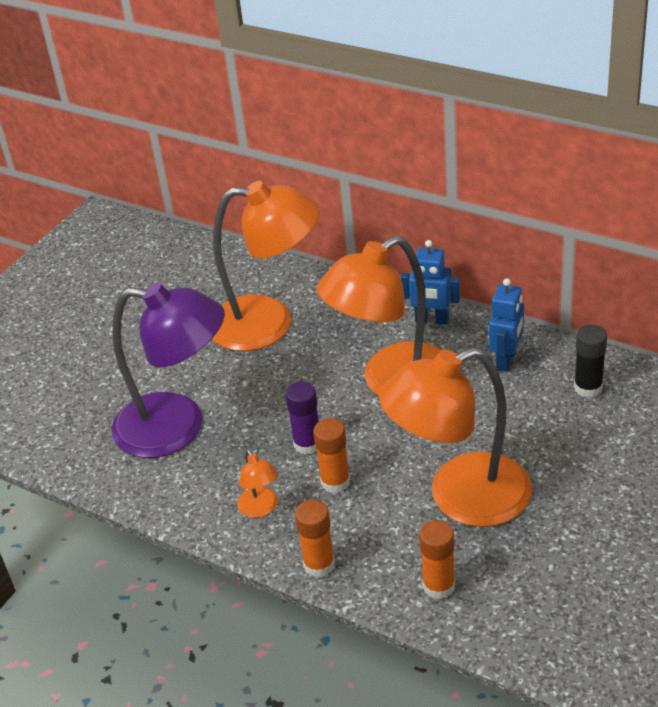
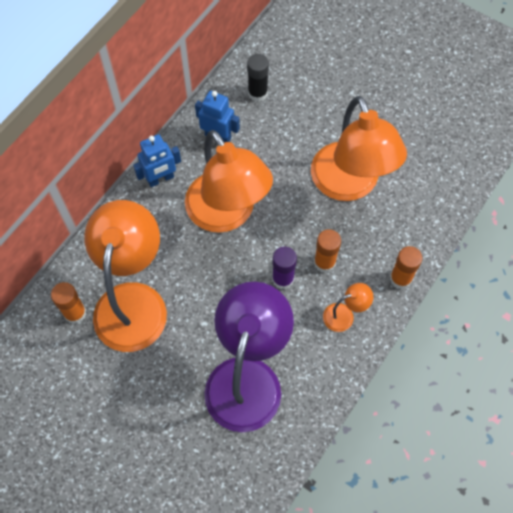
camera: 90 degrees left, 25 degrees up
blue robot [400,240,460,325] -> blue robot turned 45 degrees clockwise [133,134,181,187]
orange glue stick [419,520,455,600] -> orange glue stick moved to [51,282,86,324]

